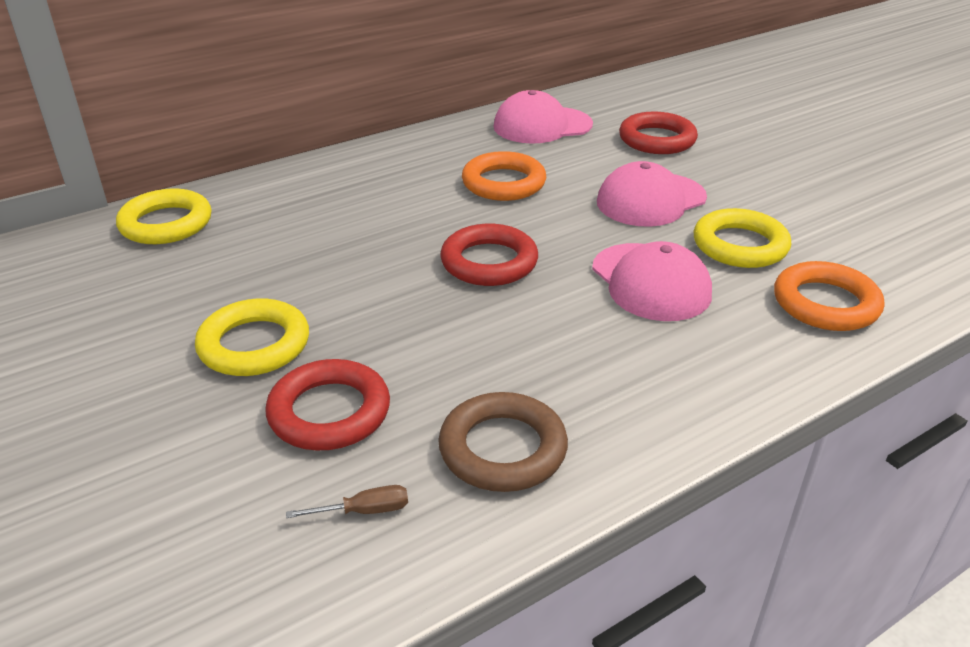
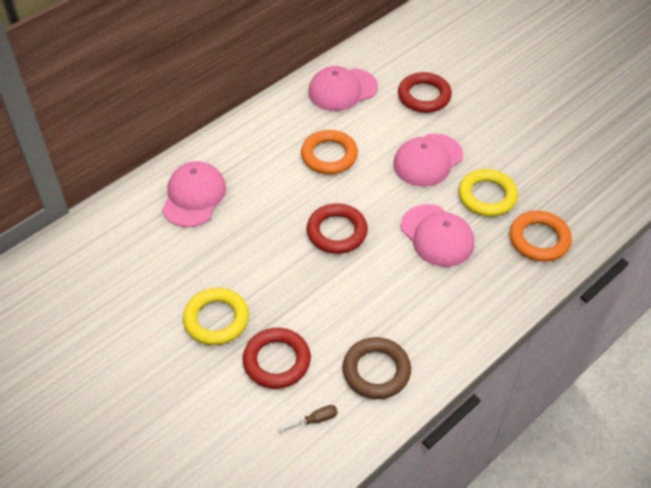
camera: 10 degrees left, 15 degrees up
yellow ring [116,189,211,244] -> none
none -> pink cap [162,161,226,227]

